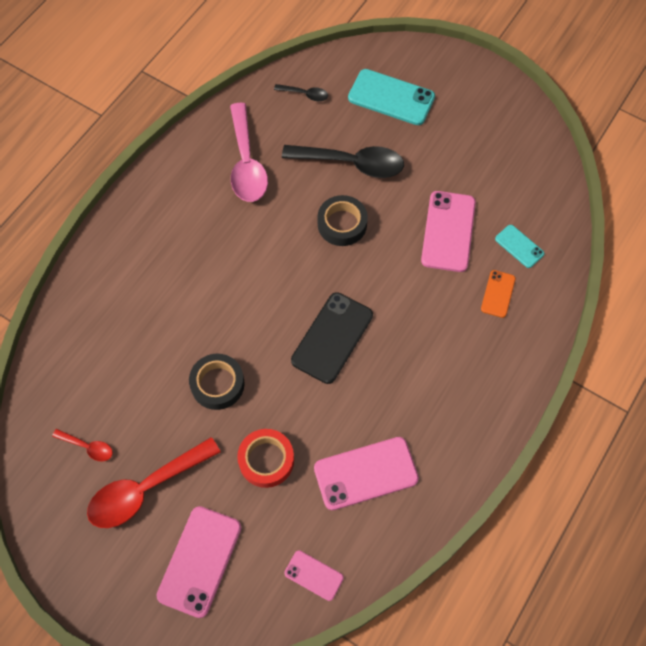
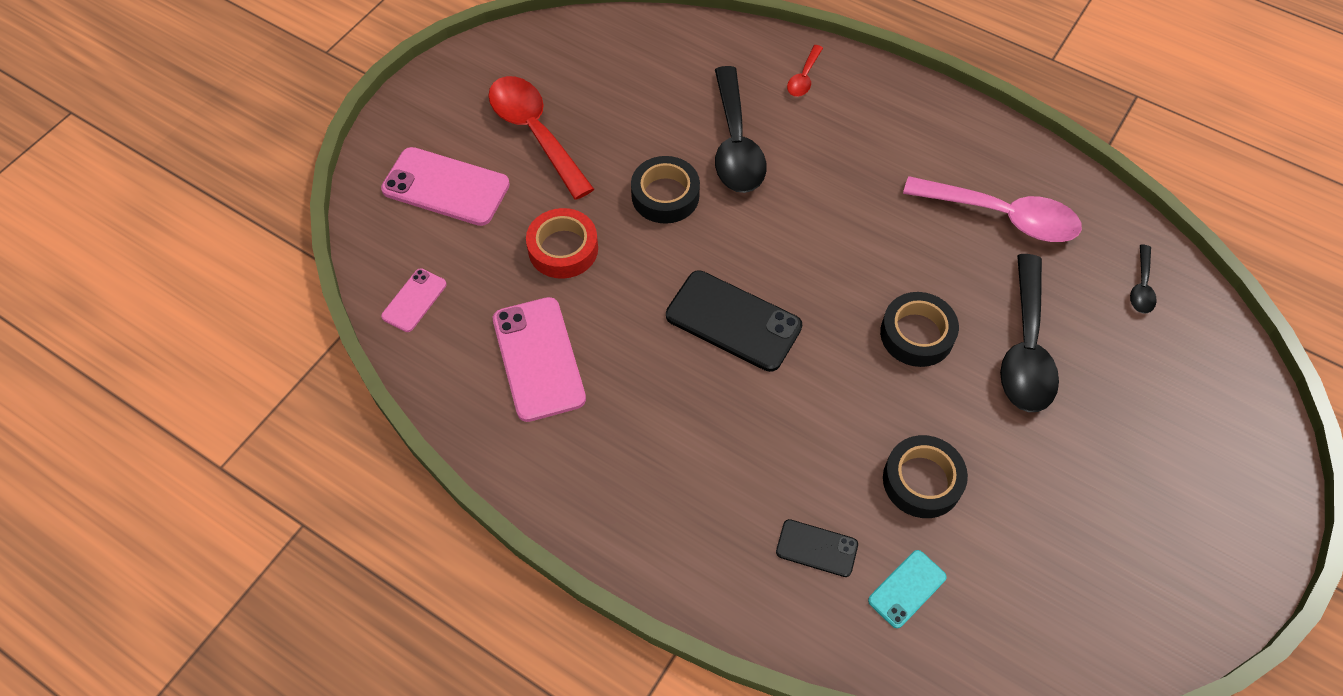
camera: 90 degrees right, 5 degrees down
red spoon [52,429,113,461] -> red spoon moved to [787,45,823,97]
pink spoon [230,103,268,202] -> pink spoon turned 150 degrees counterclockwise [903,176,1082,242]
turquoise phone [348,69,435,125] -> none
pink phone [421,191,476,272] -> black tape [883,435,968,518]
orange phone [481,270,516,318] -> black phone [776,519,858,577]
none -> black spoon [715,66,767,193]

